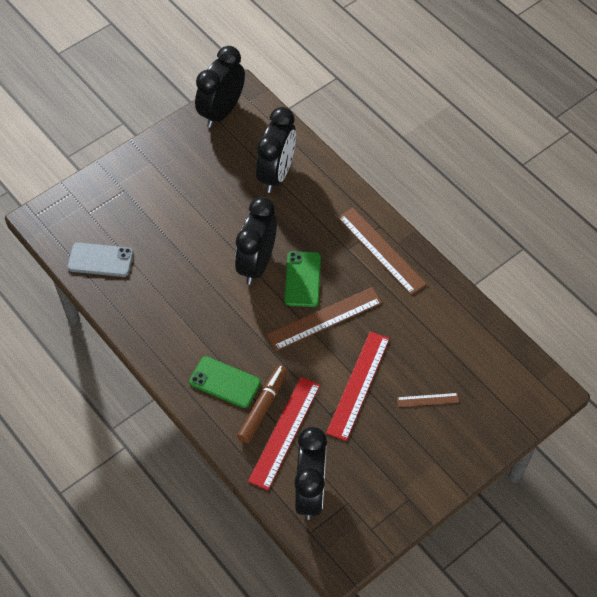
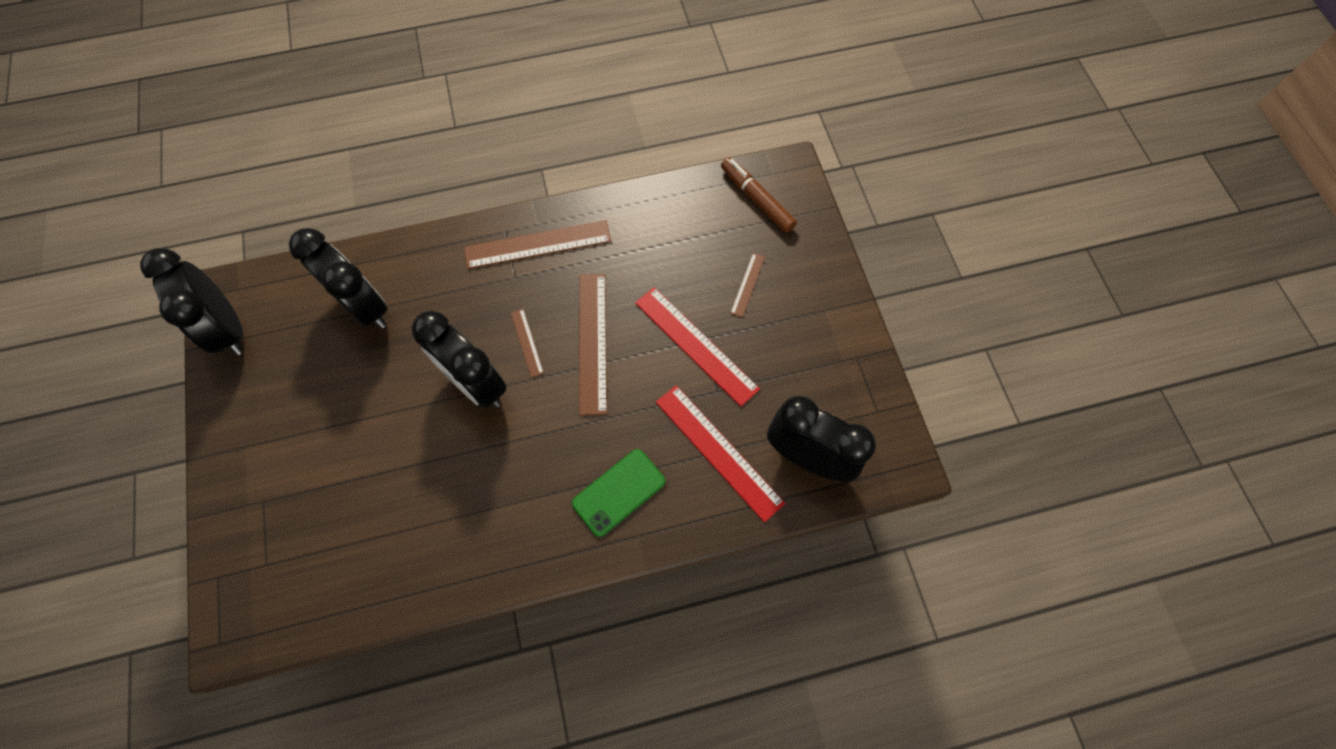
camera: 65 degrees left, 10 degrees up
grey phone [67,242,134,277] -> none
brown marker [237,365,288,443] -> brown marker moved to [721,157,797,233]
green phone [285,251,321,307] -> brown ruler [511,309,544,378]

